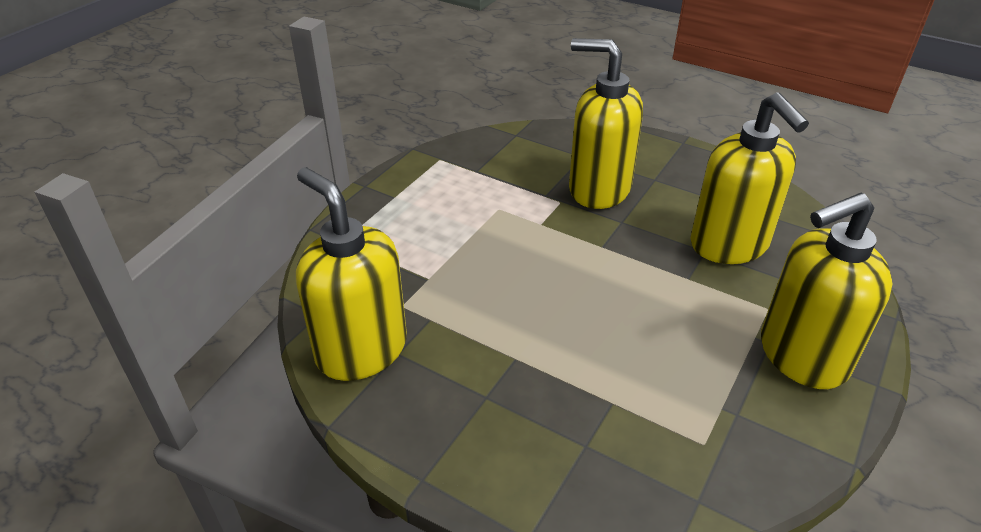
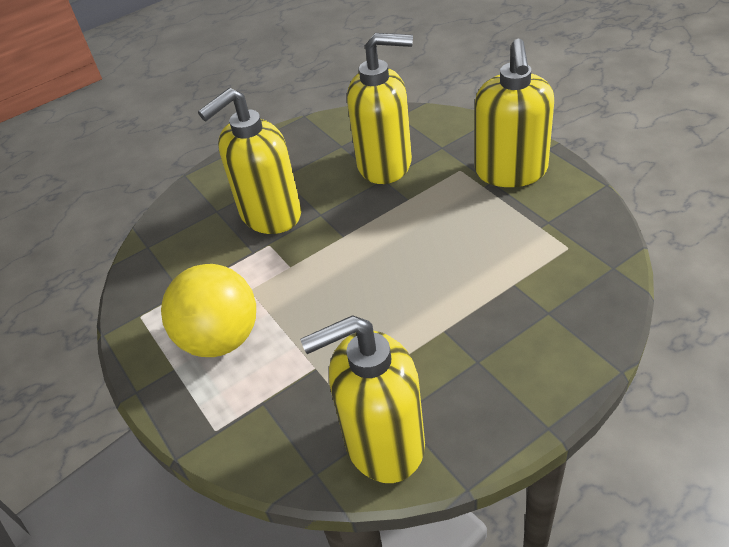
camera: 60 degrees left, 5 degrees up
none -> yellow ball [161,264,256,357]

